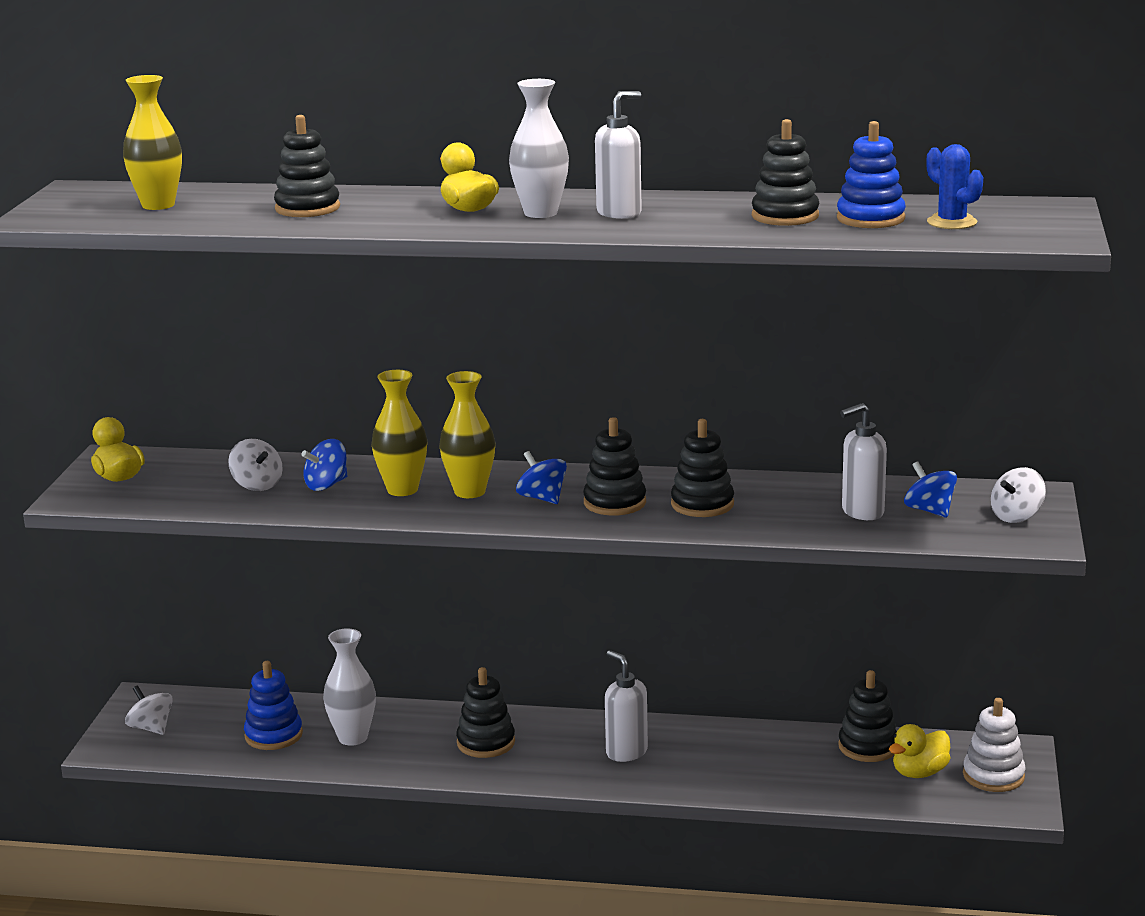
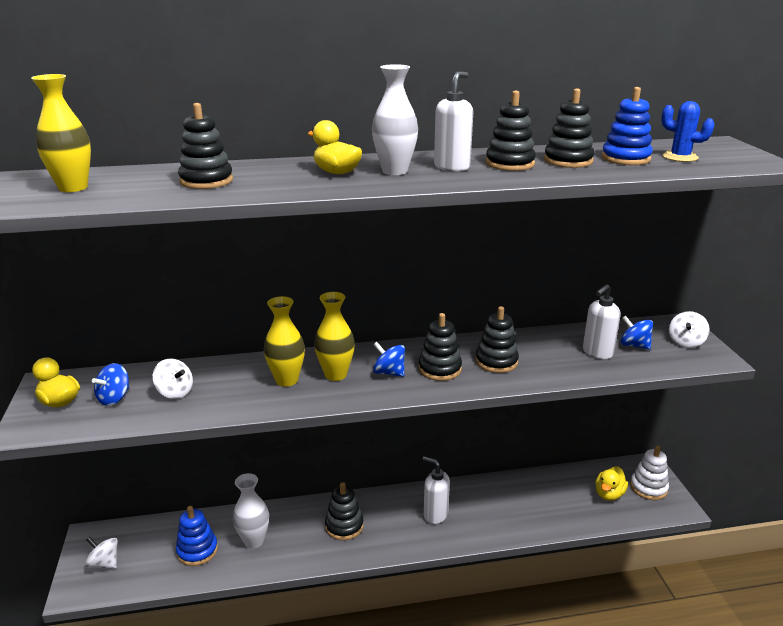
camera: 20 degrees left, 5 degrees up
blue spinning top [301,439,347,491] -> blue spinning top moved to [92,363,129,406]
black stacking toy [838,670,897,762] -> black stacking toy moved to [486,91,536,171]

